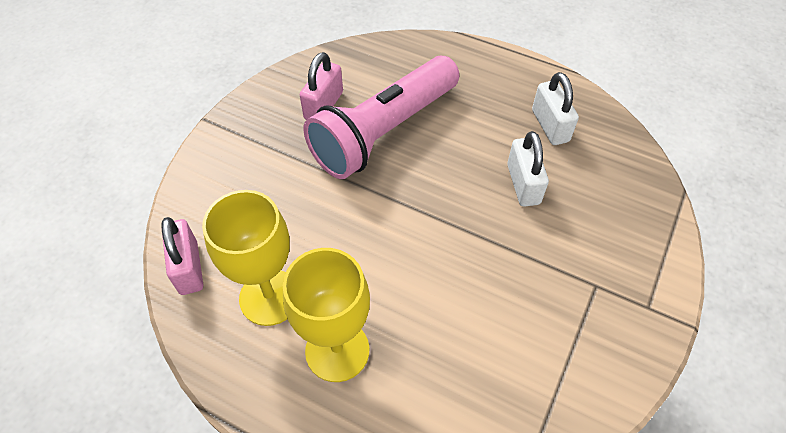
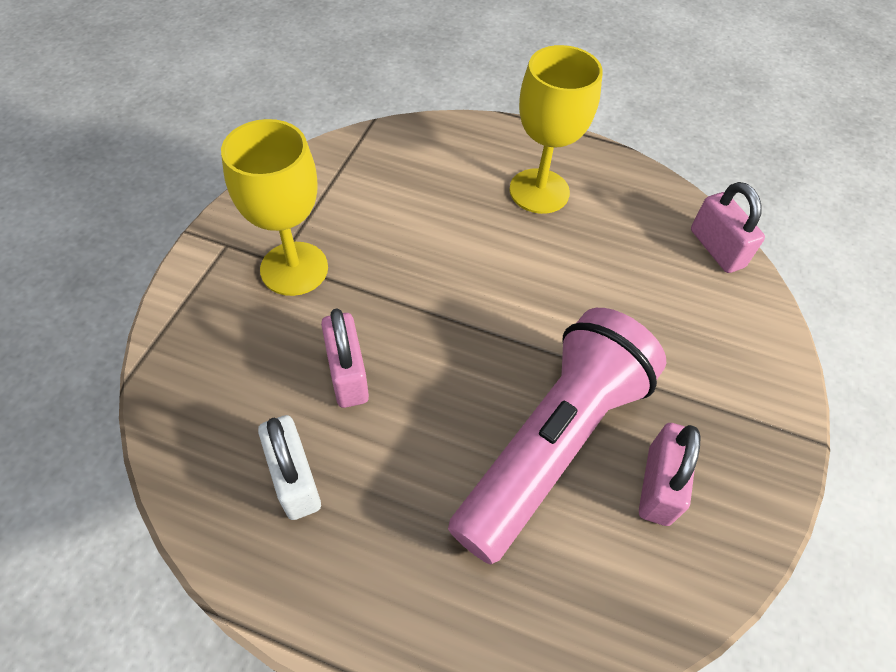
camera: 170 degrees right, 0 degrees up
yellow goblet [202,190,290,326] -> yellow goblet moved to [221,119,328,296]
white padlock [507,131,549,207] -> pink padlock [321,308,369,408]

